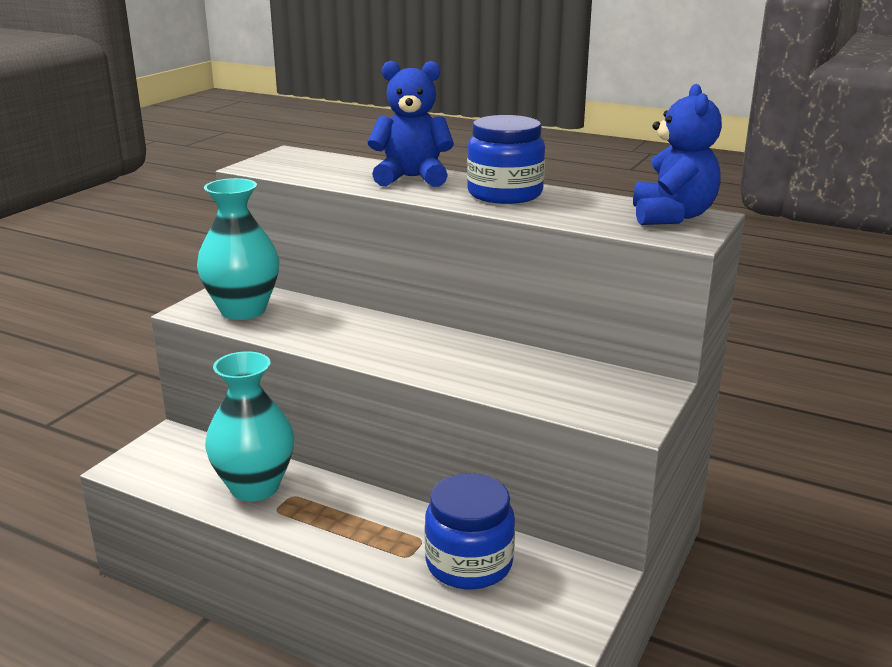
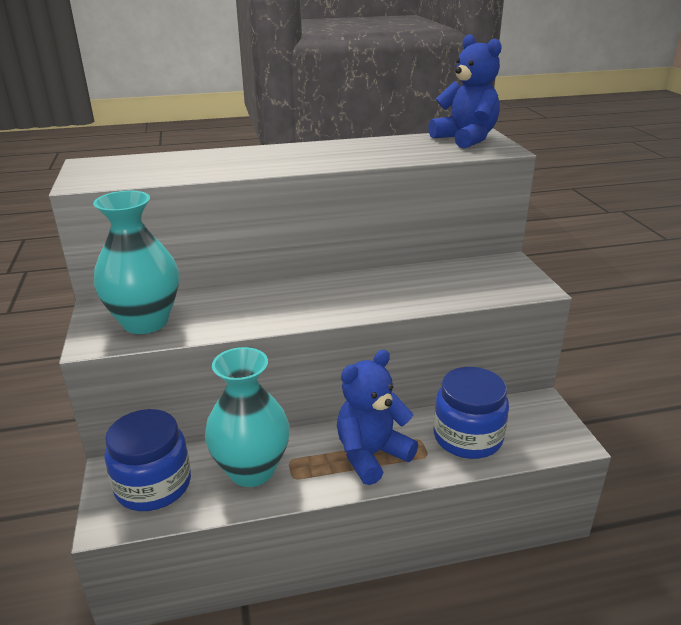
camera: 40 degrees left, 5 degrees up
blue teddy bear [368,61,454,187] -> blue teddy bear moved to [337,350,418,485]
blue jar [467,115,545,204] -> blue jar moved to [104,409,191,511]

